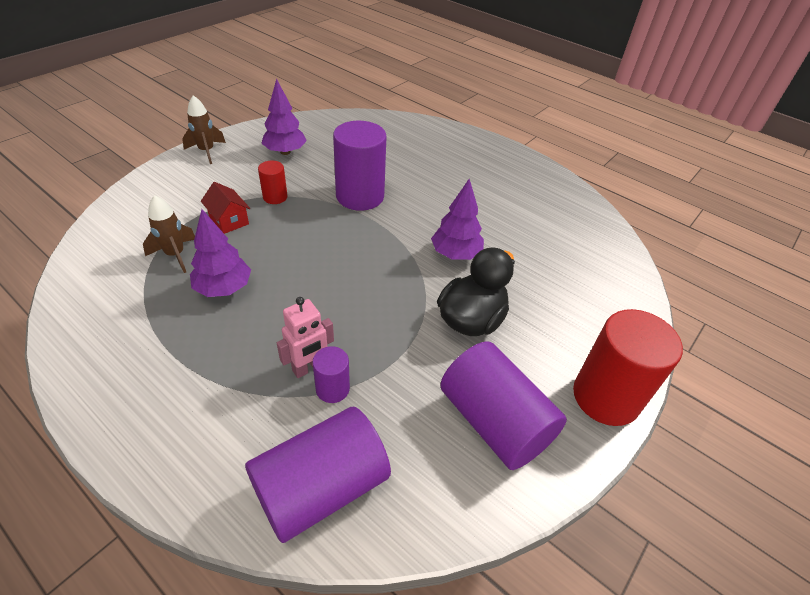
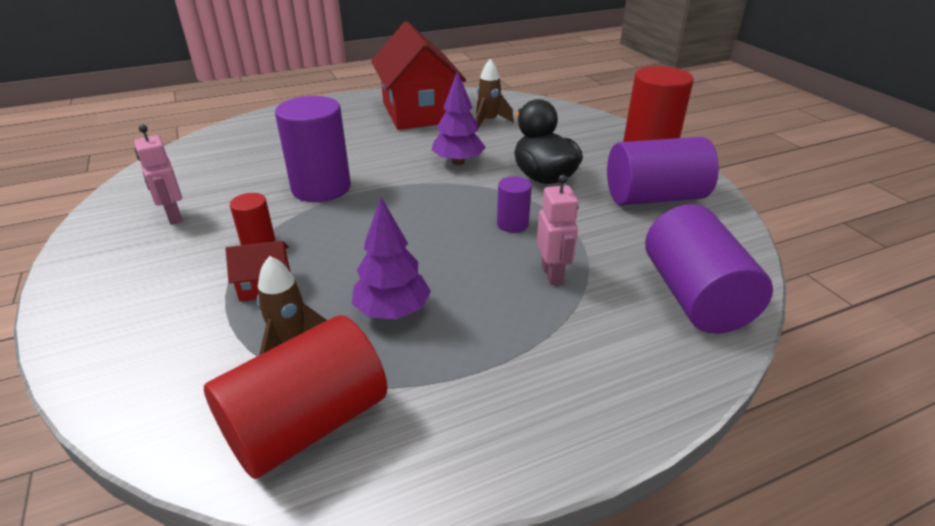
camera: 60 degrees left, 10 degrees down
brown rocket [182,95,226,164] -> brown rocket moved to [476,59,514,129]
purple tree [261,79,307,155] -> pink robot [134,125,183,225]
purple cylinder [312,346,350,403] -> purple cylinder moved to [497,176,532,233]
none -> red cylinder [204,315,387,479]
none -> red house [371,21,466,130]

